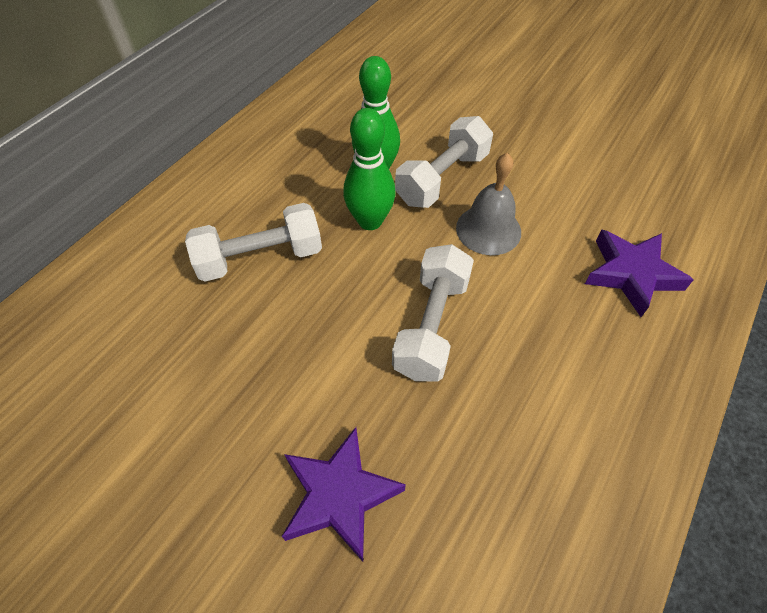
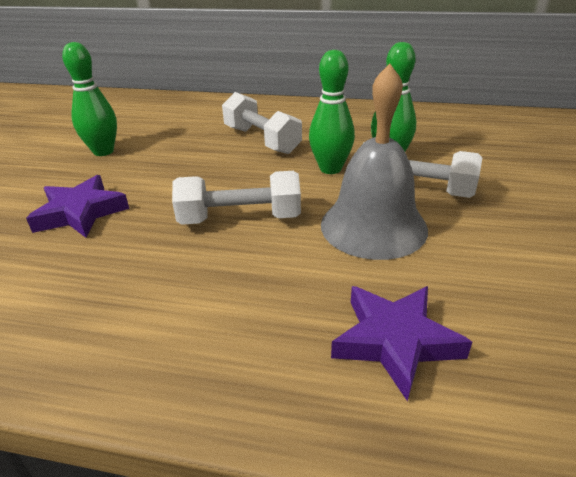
camera: 70 degrees right, 20 degrees down
grey bell [456,153,521,255] -> grey bell [321,64,428,260], size x1.53
none -> green bowling pin [62,42,117,156]

